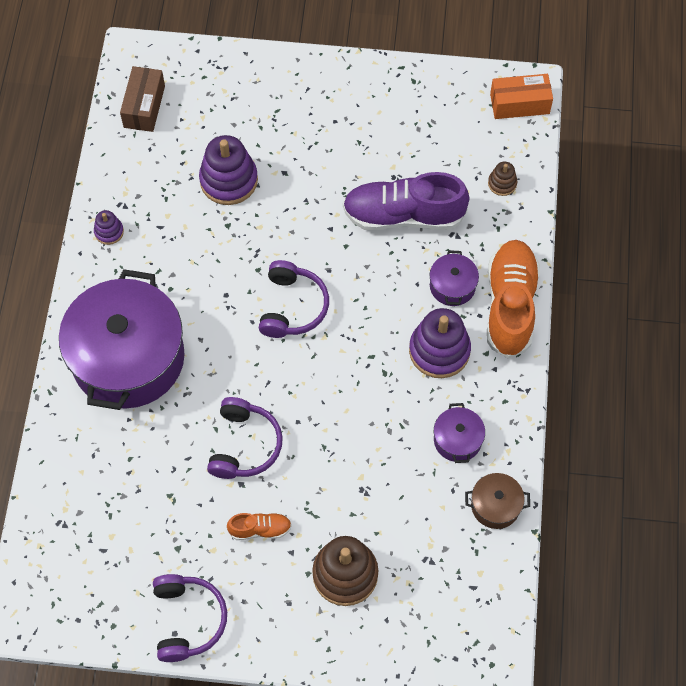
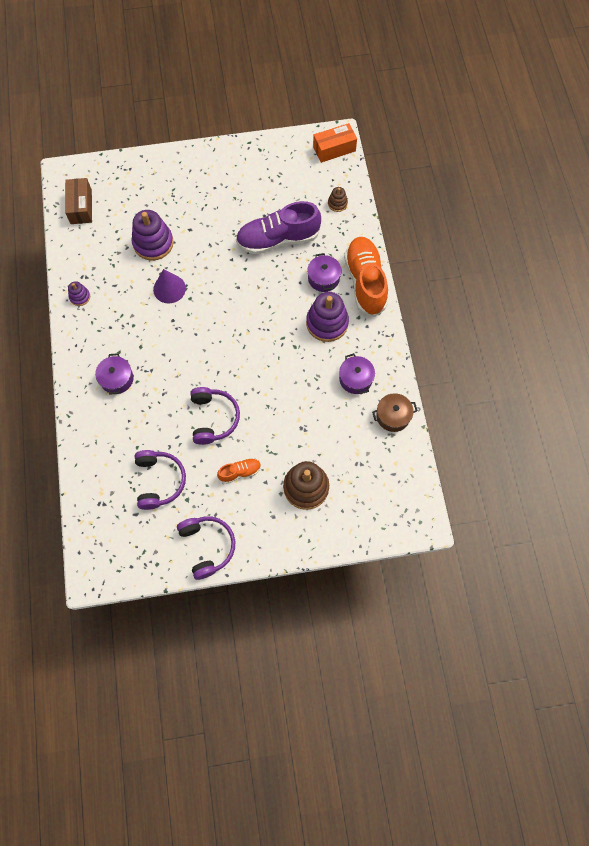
camera: 15 degrees left, 5 degrees up
purple pot [59,269,185,410] -> purple pot [95,353,134,395], size x0.42
purple headphones [259,260,329,338] -> purple headphones moved to [135,450,186,510]
none -> purple cone [153,269,186,303]

